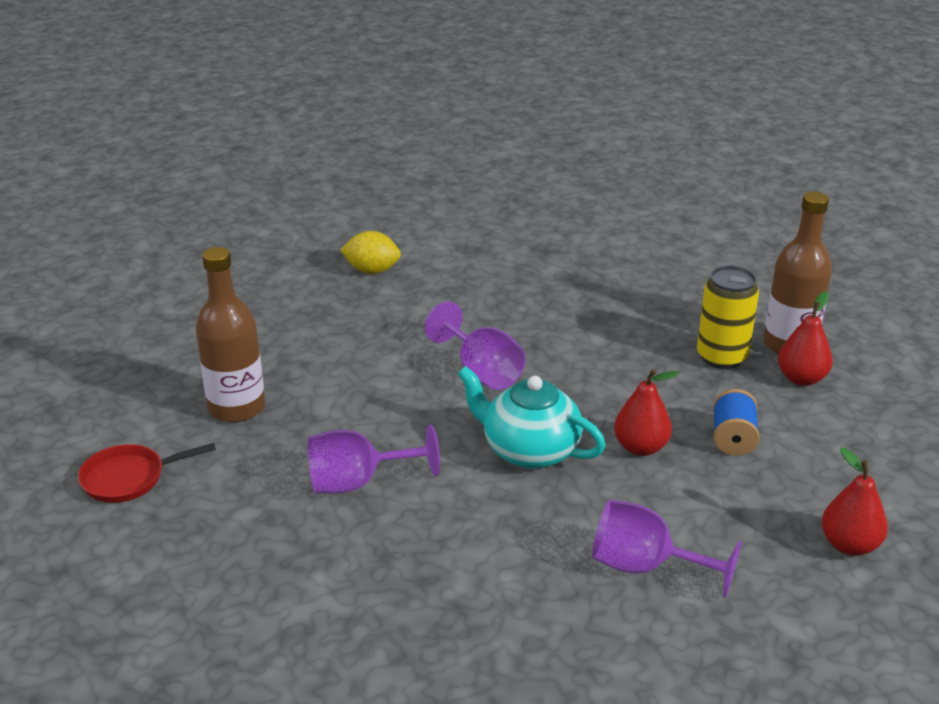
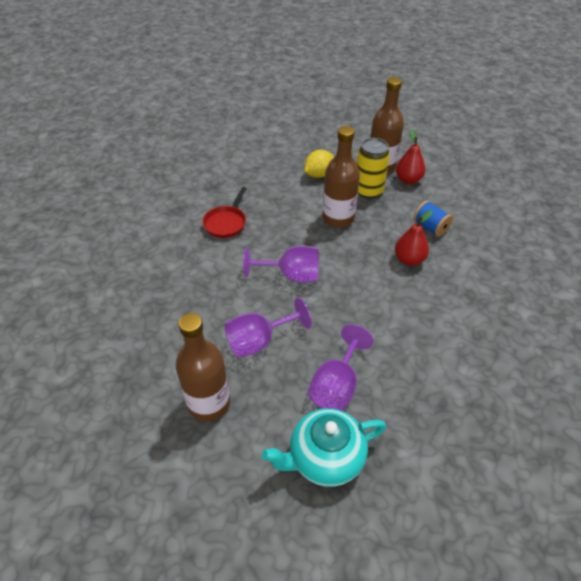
camera: 50 degrees left, 15 degrees up
red pan [78,443,216,503] -> red pan moved to [202,187,247,238]
yellow lemon [340,231,401,274] -> yellow lemon moved to [304,150,334,178]
turquoise teapot [458,366,606,469] -> turquoise teapot moved to [262,408,386,487]
purple goblet [592,500,742,598] -> purple goblet moved to [225,297,312,358]
red pear [821,448,888,556] -> none
none -> brown bottle [322,126,360,228]

